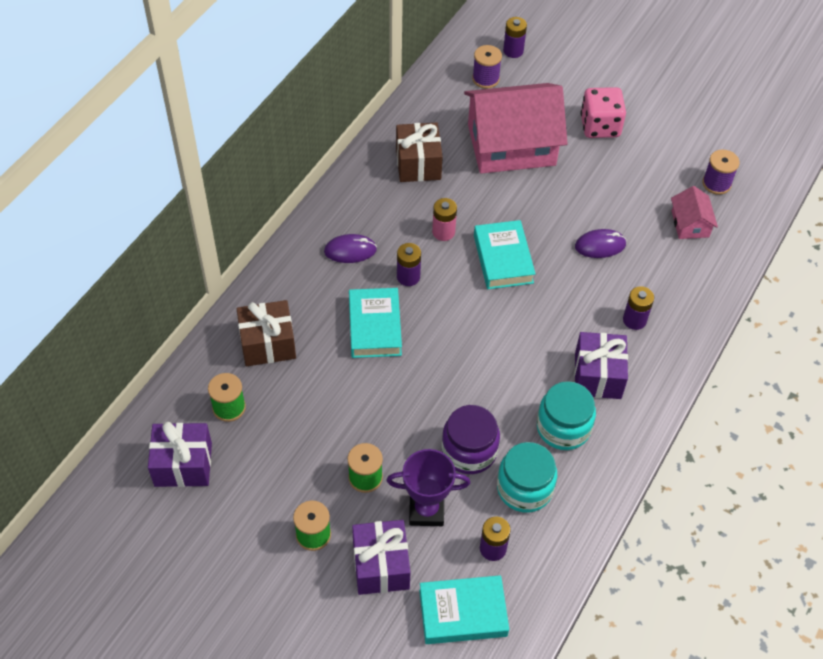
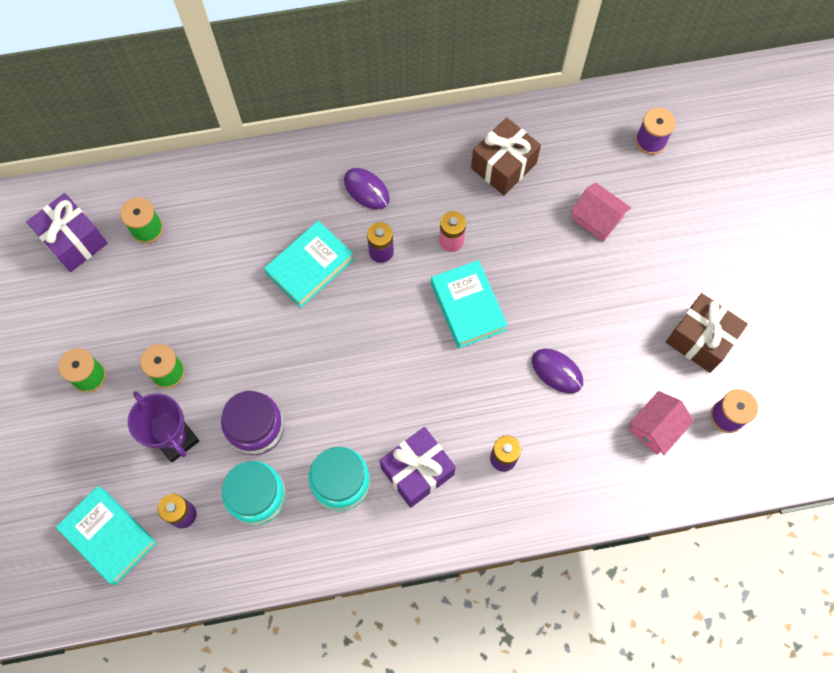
camera: 50 degrees right, 15 degrees up
brown gift [237,300,296,366] -> brown gift moved to [666,293,748,373]
purple gift [352,520,411,595] -> none
pink house [464,83,567,174] -> pink house [571,183,631,241], size x0.45
turquoise book [474,220,536,289] -> turquoise book turned 60 degrees counterclockwise [431,260,507,348]
purple battery [503,17,527,58] -> none
pink dice [581,87,626,138] -> none

